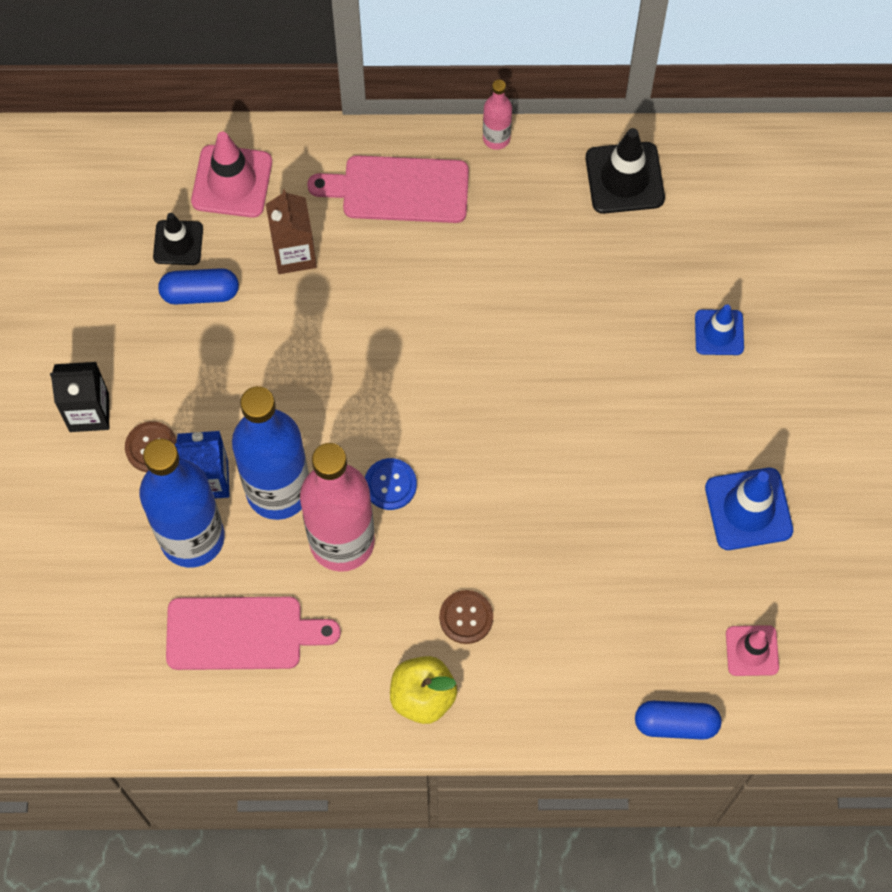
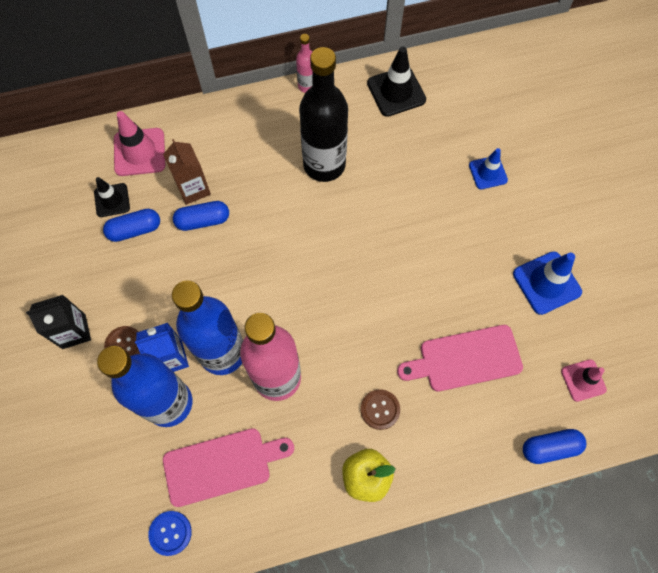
camera: 15 degrees left, 0 degrees up
pink cutting board [307,155,469,223] -> pink cutting board moved to [397,325,523,391]
blue button [365,458,417,510] -> blue button moved to [148,511,192,556]
none -> blue capsule [173,201,229,231]
none -> black bottle [299,47,348,182]

